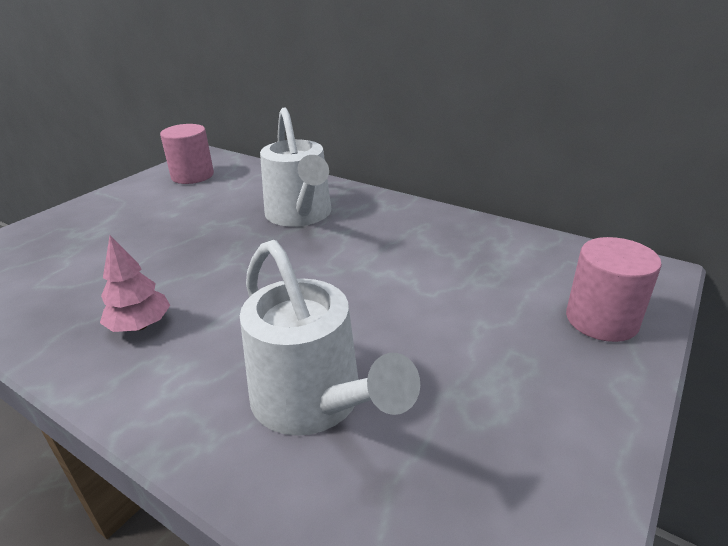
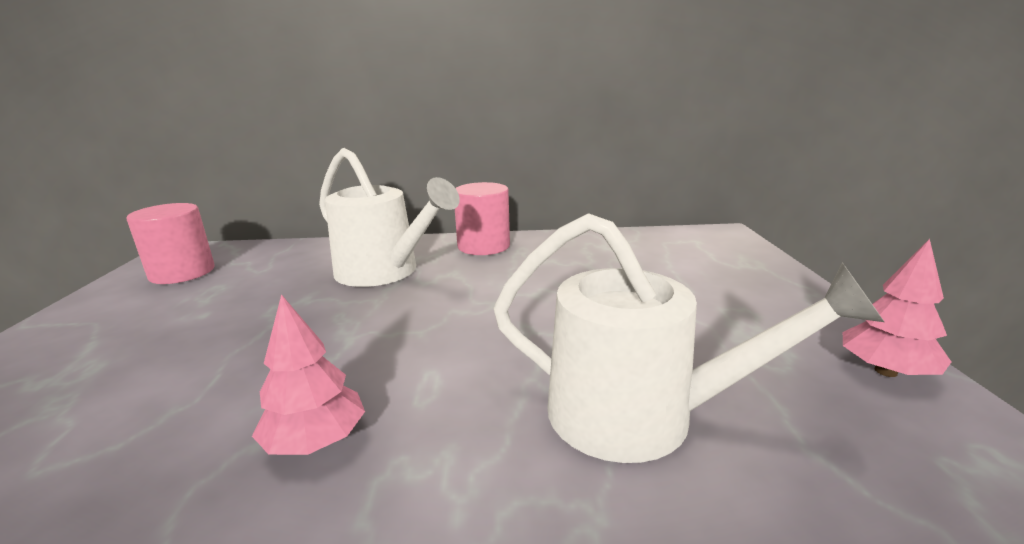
camera: 35 degrees left, 10 degrees down
pink cylinder [566,237,662,342] -> pink cylinder moved to [455,182,510,255]
none -> pink tree [843,239,951,377]

